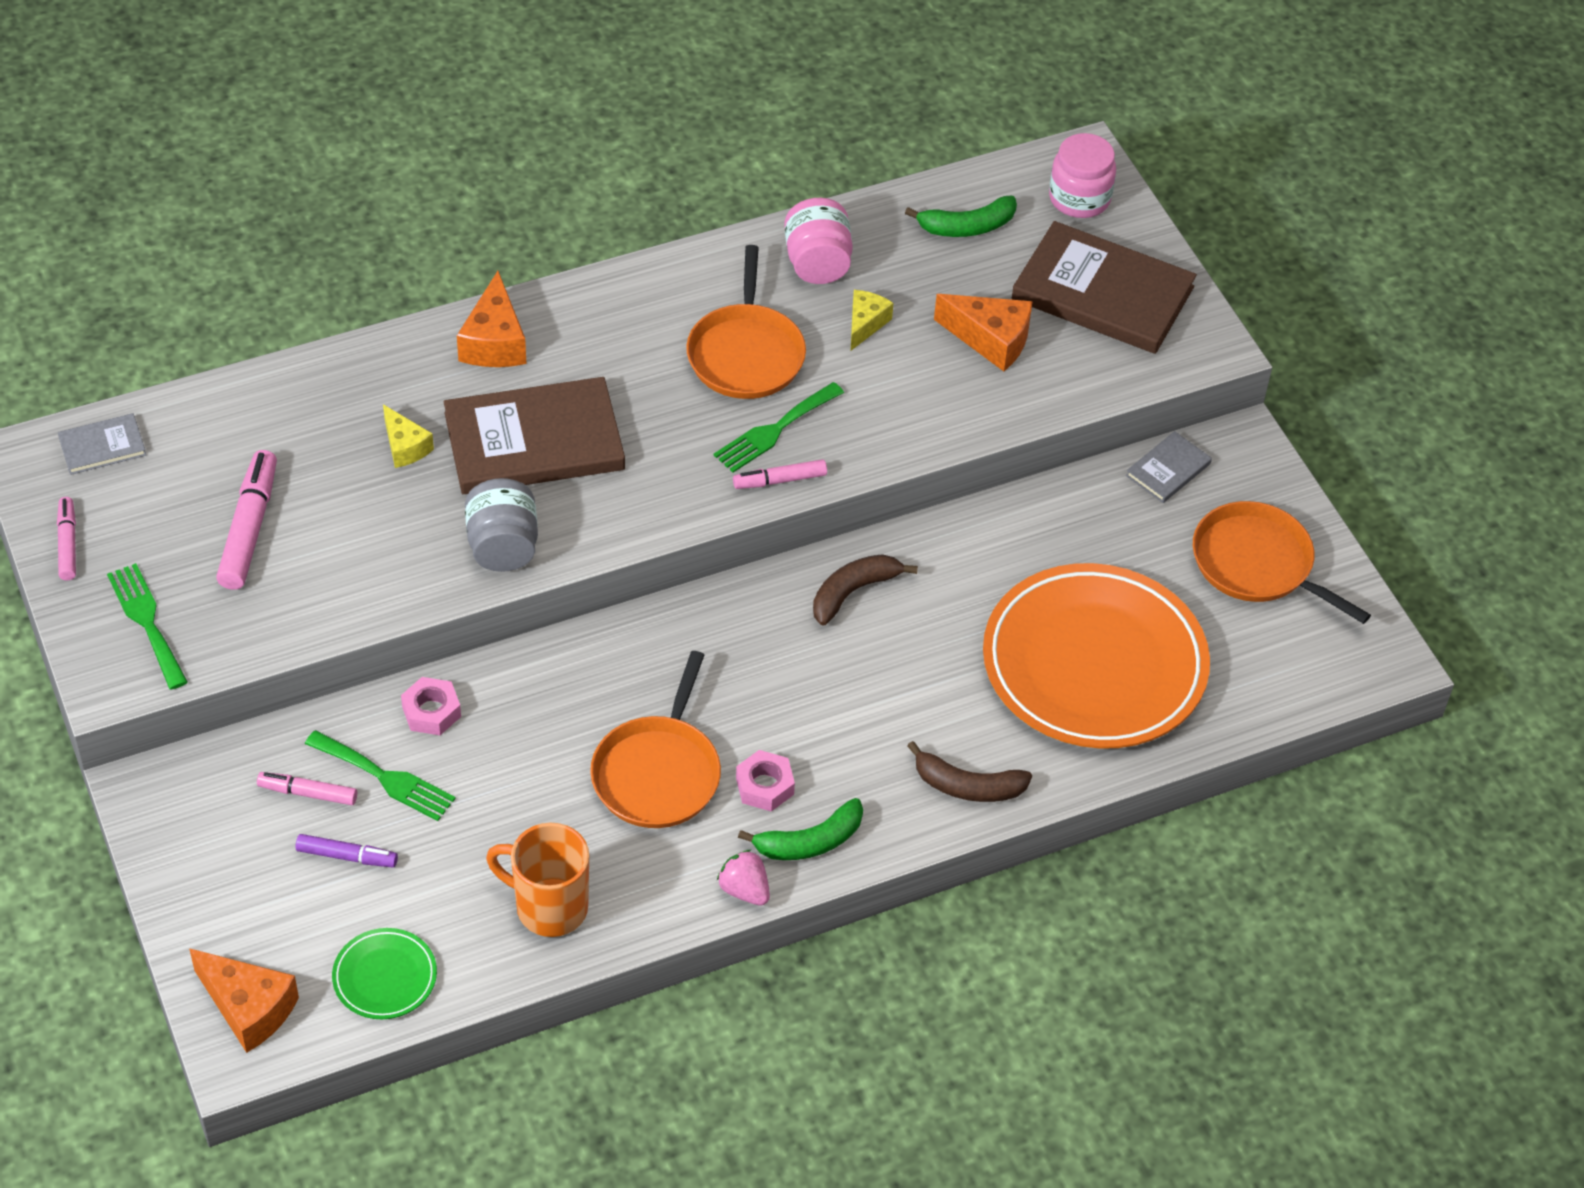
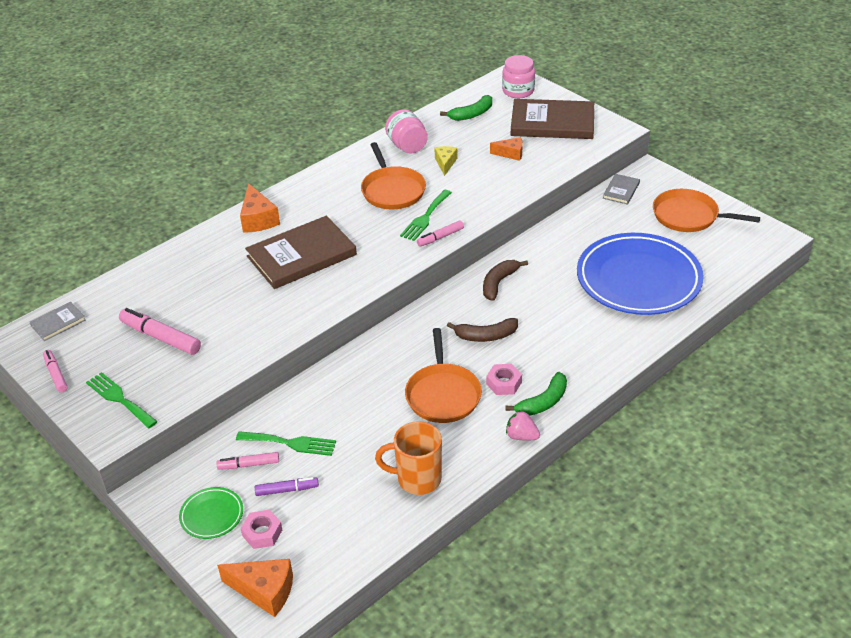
camera: 15 degrees left, 10 degrees down
pink marker [216,450,277,590] -> pink marker turned 45 degrees counterclockwise [119,308,201,355]
green plate [332,928,437,1019] -> green plate moved to [179,487,243,539]
yellow cheese [383,404,434,468] -> none
pink nut [401,677,461,735] -> pink nut moved to [241,510,282,549]
grey jar [465,478,538,572] -> none
brown banana [907,741,1032,802] -> brown banana moved to [447,318,518,342]
orange cheese [934,294,1033,371] -> orange cheese [490,137,523,161], size x0.64
orange plate [983,563,1210,749] -> blue plate [577,233,704,315]

